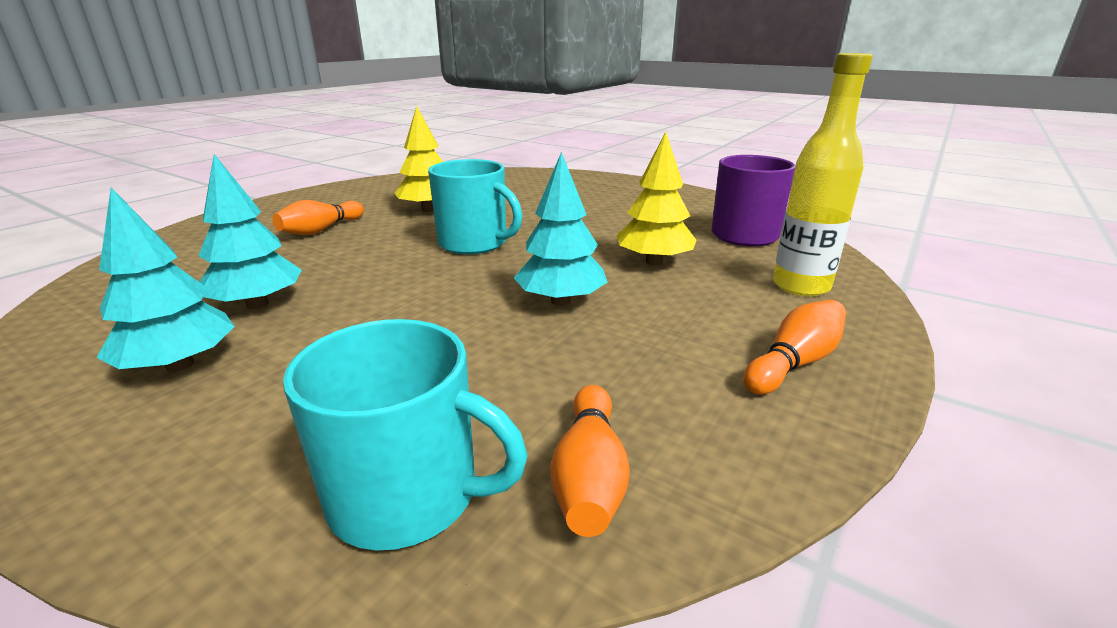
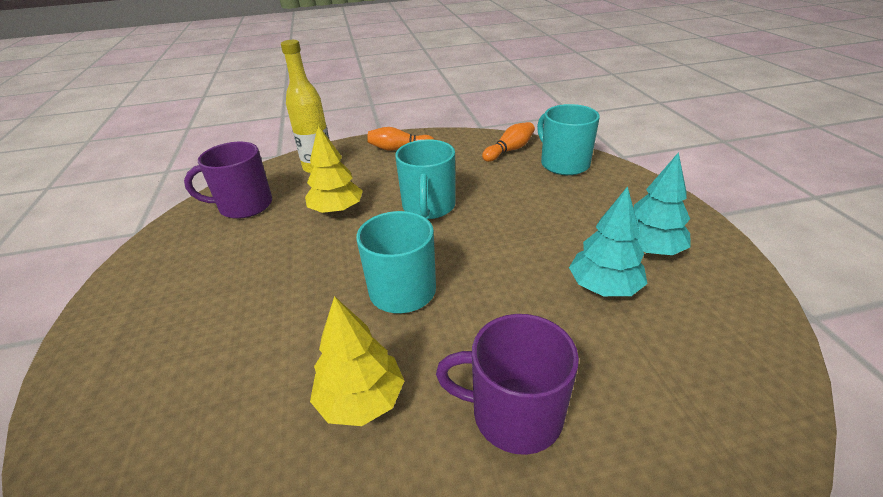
camera: 135 degrees left, 10 degrees up
orange bowling pin [272,200,364,235] -> purple mug [436,314,579,455]
turquoise tree [514,152,607,306] -> turquoise mug [395,139,456,219]

